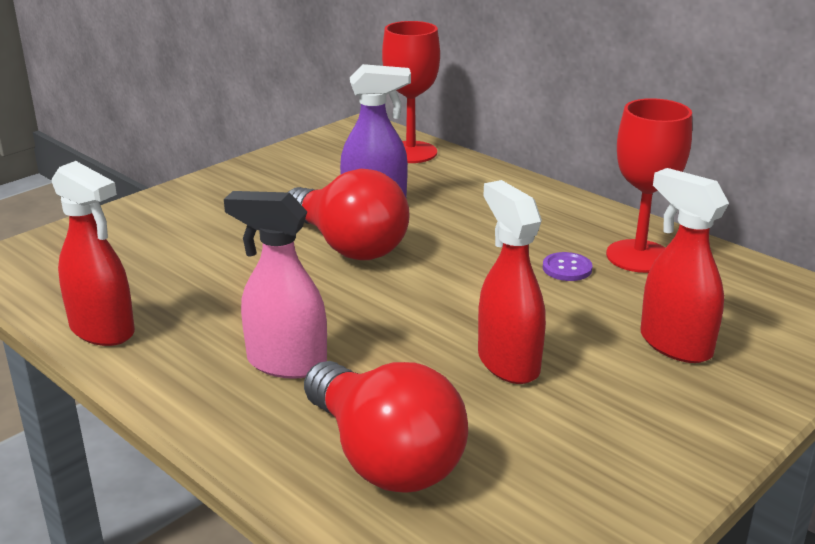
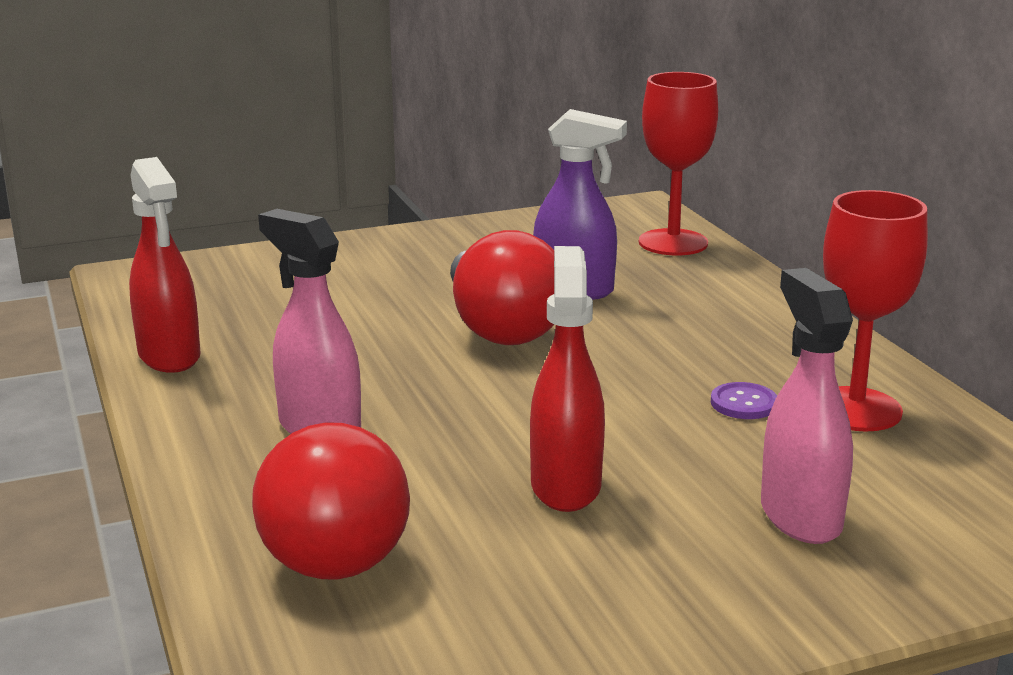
camera: 25 degrees right, 5 degrees down
red spray bottle [640,168,729,363] -> pink spray bottle [761,268,853,544]

